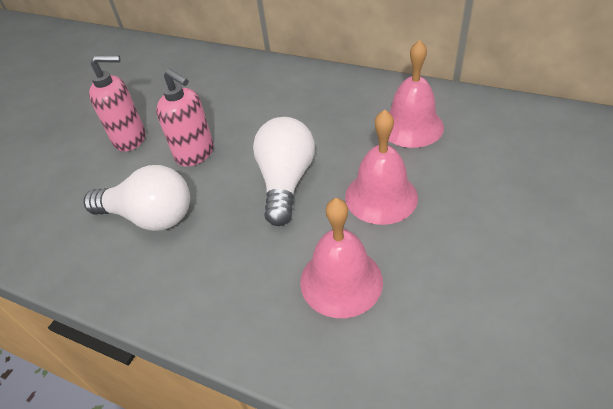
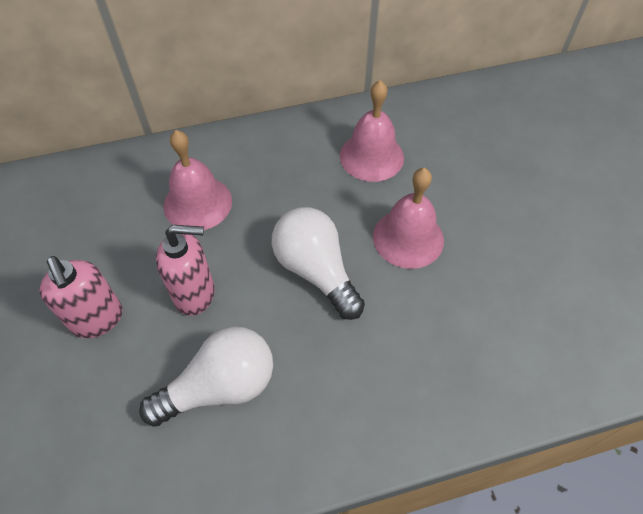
camera: 45 degrees left, 10 degrees up
pink soap dispenser [89,55,145,152] -> pink soap dispenser turned 105 degrees clockwise [39,256,123,338]
pink bell [300,198,383,318] -> pink bell moved to [164,130,232,230]

